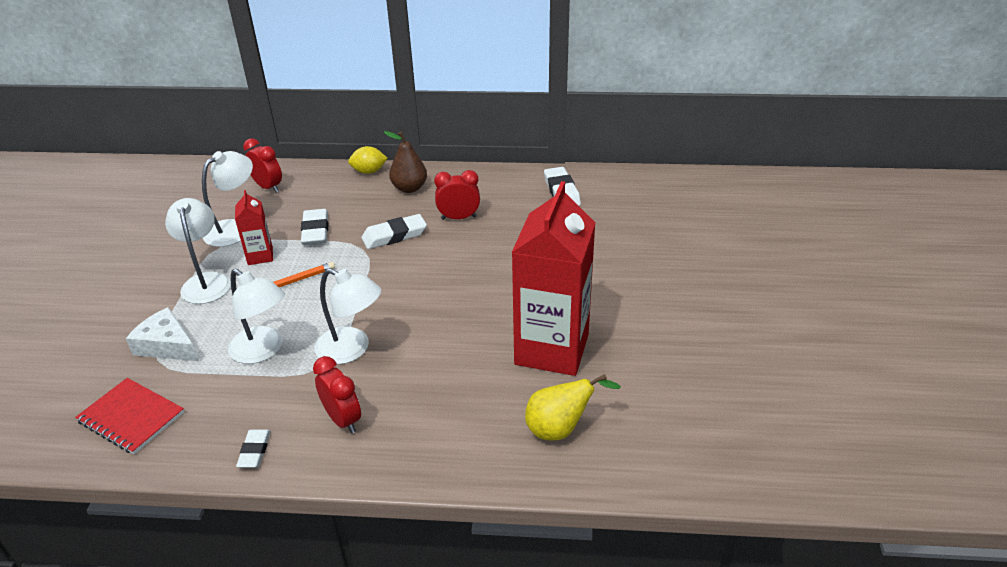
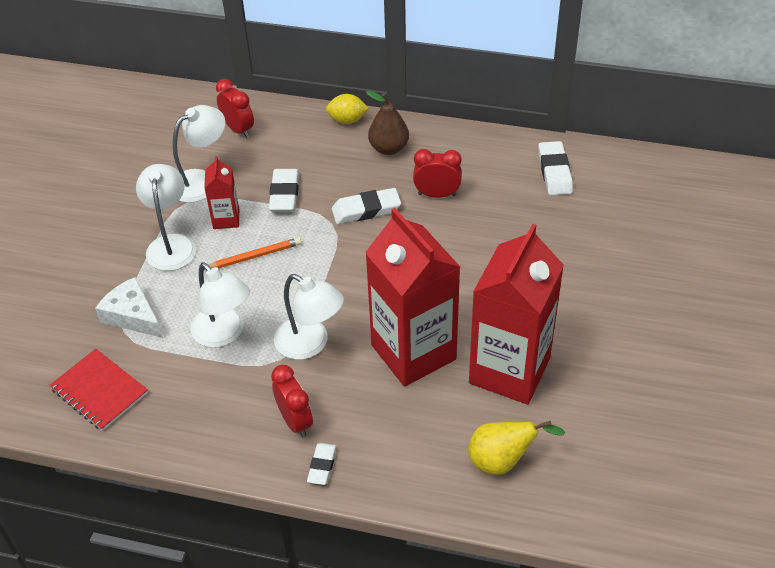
camera: 10 degrees right, 10 degrees up
white eraser [236,429,271,468] -> white eraser moved to [307,443,337,485]
none -> red carton [365,208,460,387]

